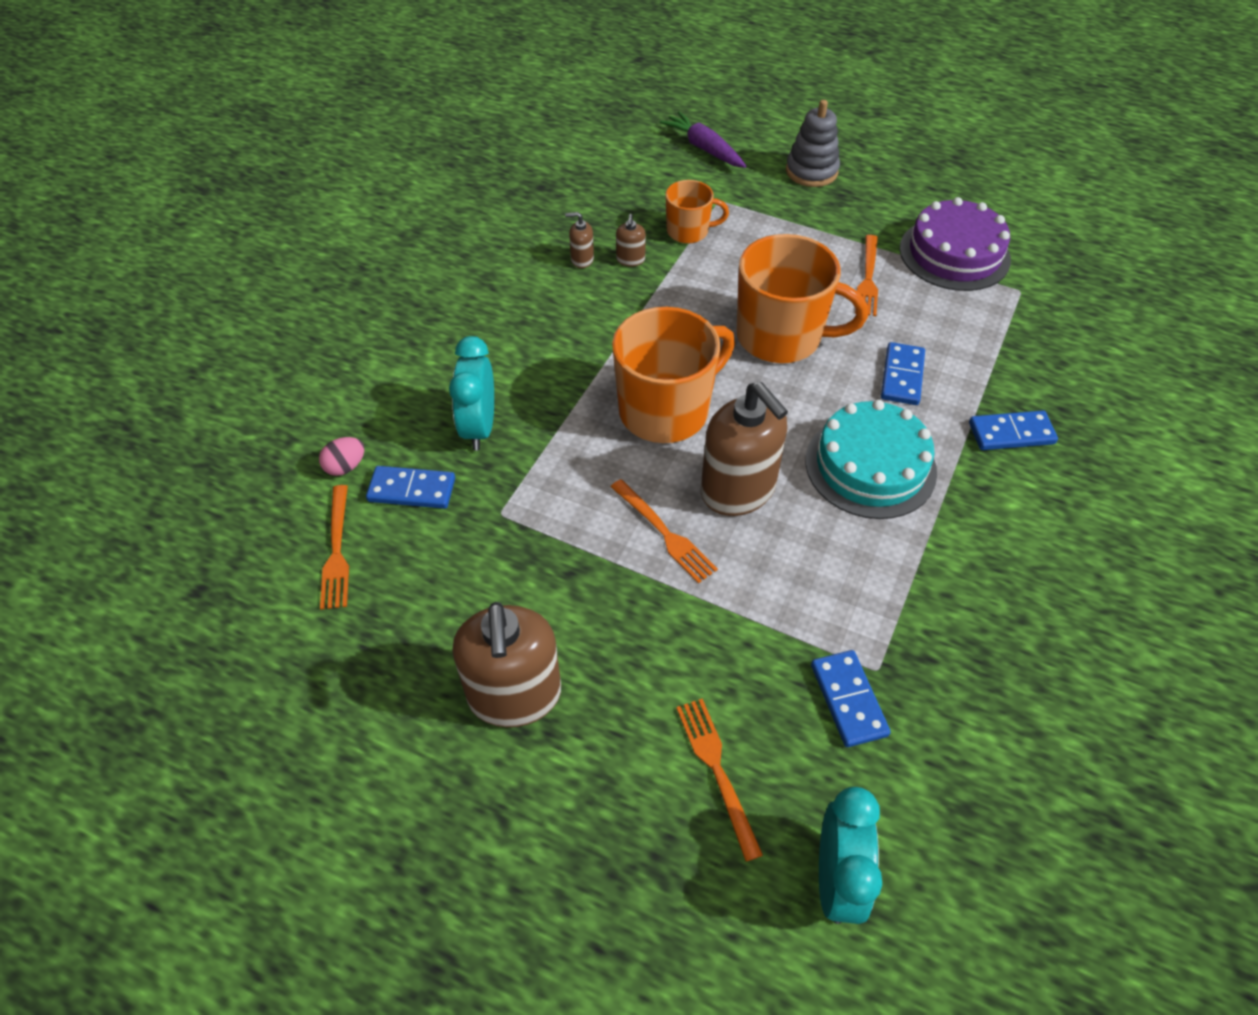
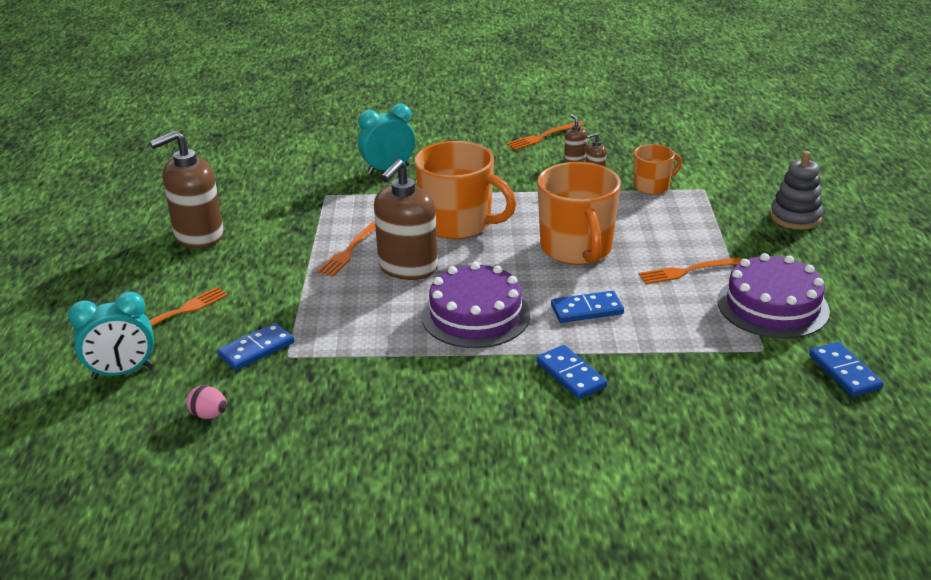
camera: 65 degrees right, 20 degrees down
pink egg [319,437,364,476] -> pink egg moved to [186,386,227,419]
orange fork [320,485,349,610] -> orange fork moved to [506,121,584,150]
blue domino [366,466,455,509] -> blue domino moved to [809,342,884,397]
purple carrot [660,111,746,168] -> none
orange mug [665,180,729,244] -> orange mug turned 90 degrees counterclockwise [634,144,682,195]
turquoise cake [806,400,937,519] -> purple cake [421,262,530,348]

